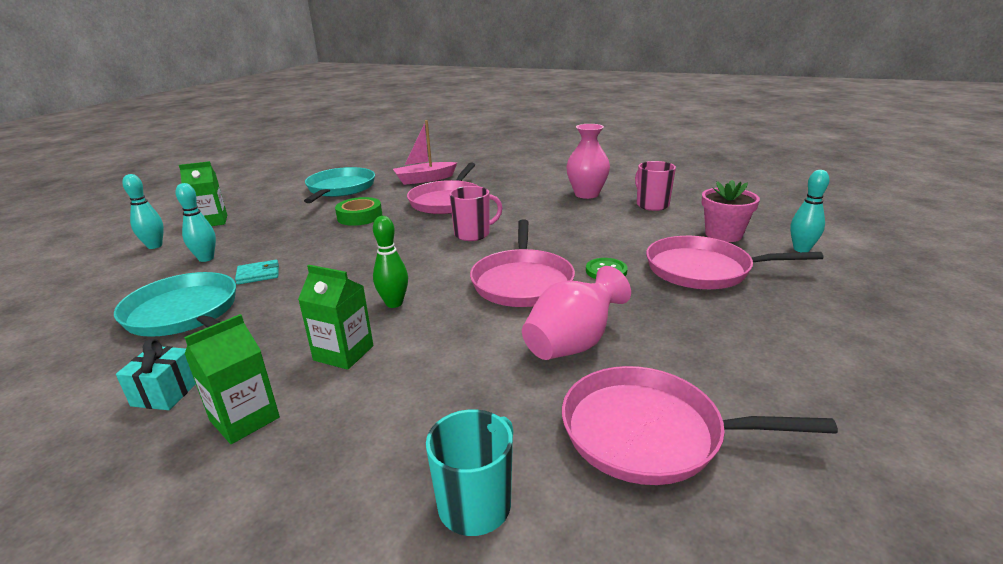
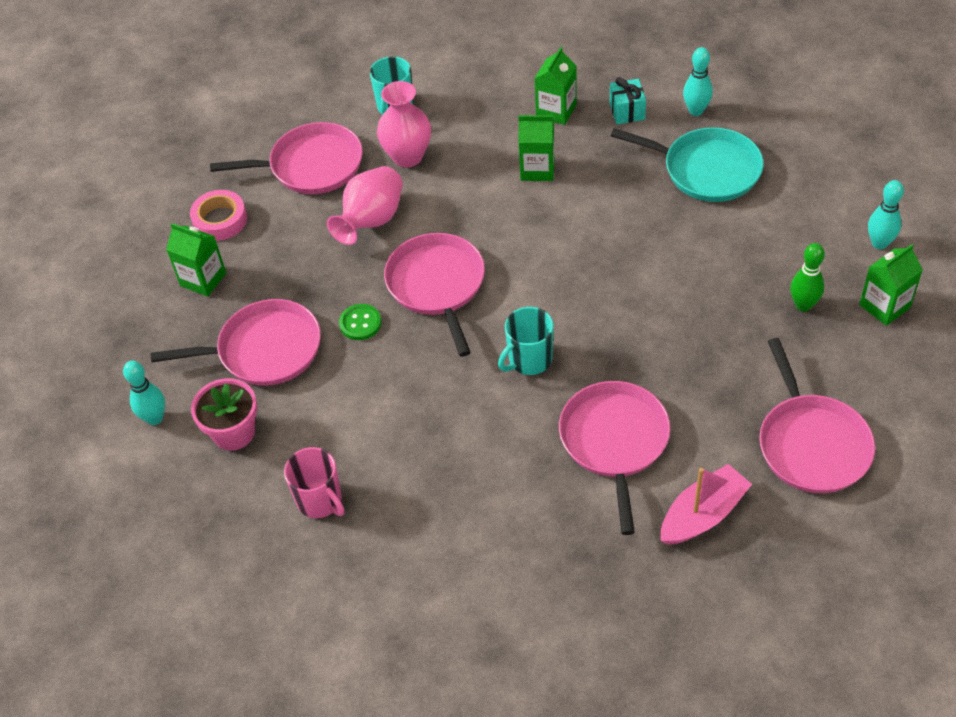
camera: 165 degrees right, 25 degrees up
turquoise bowling pin [176,183,216,262] -> turquoise bowling pin moved to [683,47,713,116]
turquoise wallet [235,260,279,285] -> none
turquoise pan [304,167,375,203] -> pink pan [759,338,875,493]
green tape [335,197,382,226] -> none
green bowling pin [373,216,408,308] -> green bowling pin moved to [790,243,825,312]
pink mug [449,186,502,241] -> turquoise mug [498,307,554,375]
pink vase [566,124,610,199] -> pink vase moved to [377,81,431,167]
none -> green carton [166,223,226,297]
none -> pink tape [190,190,247,241]

